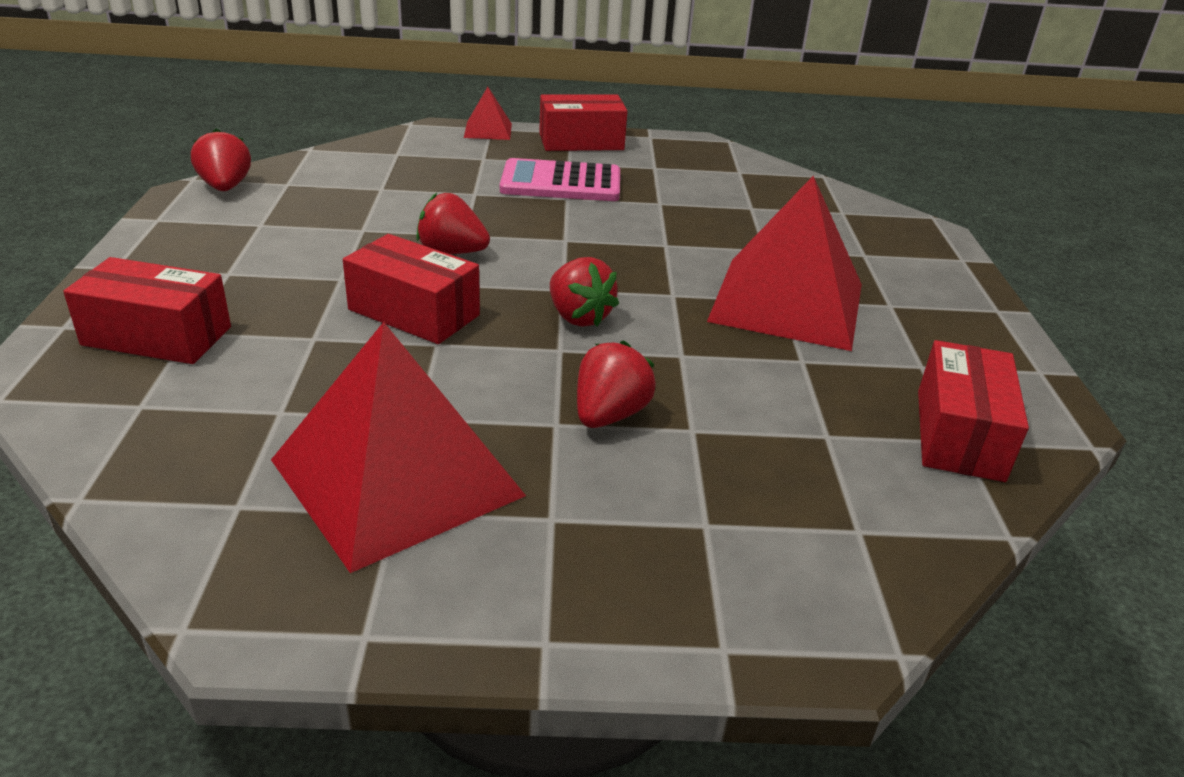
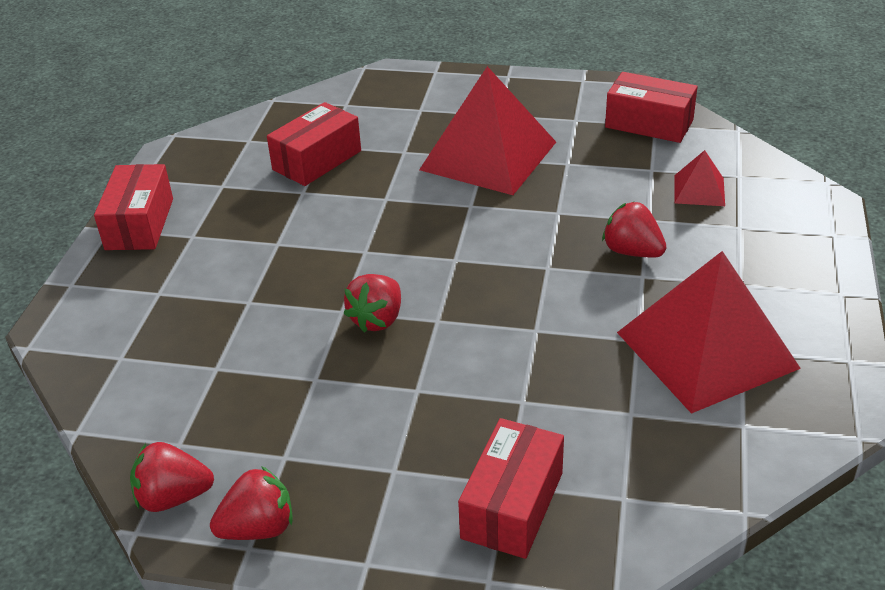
camera: 75 degrees left, 5 degrees up
red box [343,234,480,344] -> red box moved to [267,102,361,186]
red pyramid [464,87,512,140] -> red pyramid moved to [674,150,725,206]
pink calculator [500,158,620,201] -> none
red strawberry [550,257,619,327] -> red strawberry moved to [210,466,293,540]

